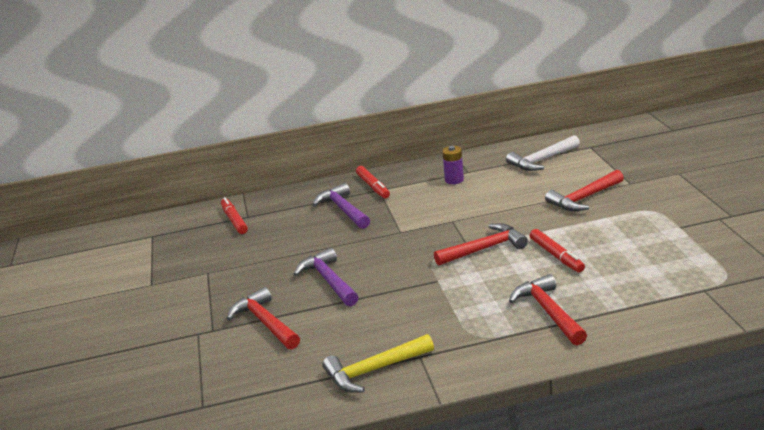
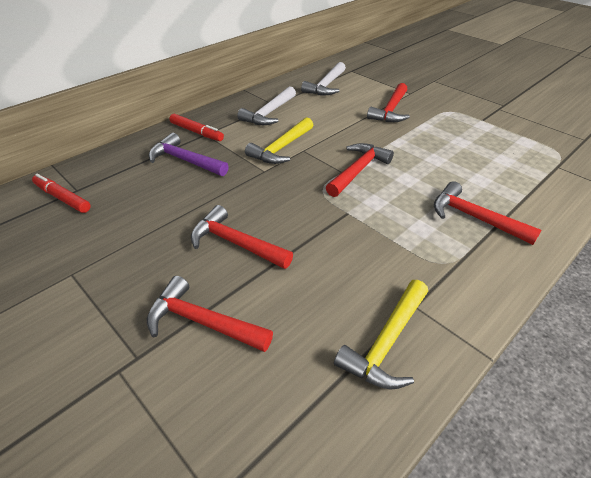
camera: 35 degrees left, 15 degrees up
purple hammer [294,248,358,307] -> red hammer [191,205,293,269]
purple battery [442,146,464,184] -> white hammer [237,86,296,125]
red marker [530,229,585,272] -> none
none -> yellow hammer [245,117,313,164]

